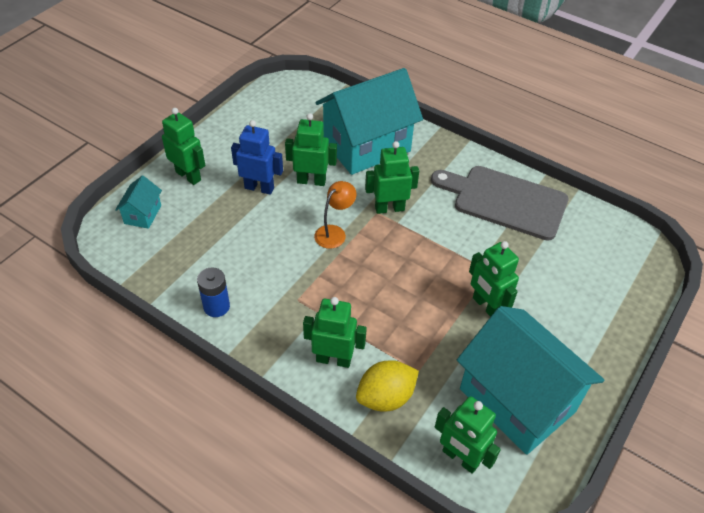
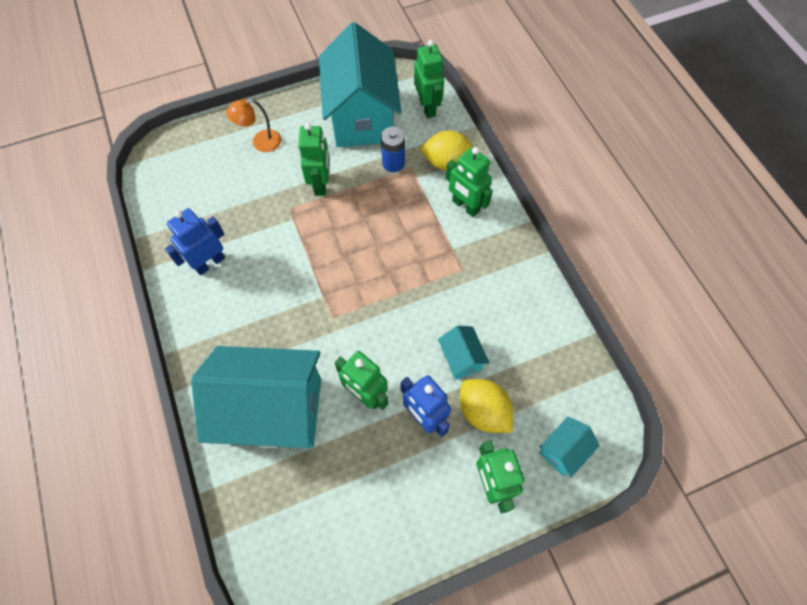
camera: 145 degrees left, 15 degrees up
blue battery [197,267,230,317] -> blue battery moved to [381,127,405,172]
orange lamp [314,181,356,249] -> orange lamp moved to [226,99,281,152]
green robot [365,141,419,214] -> none
grey cutting board [431,166,569,241] -> blue robot [165,208,225,275]
none -> turquoise house [438,326,489,380]
none -> yellow lemon [460,379,513,433]

